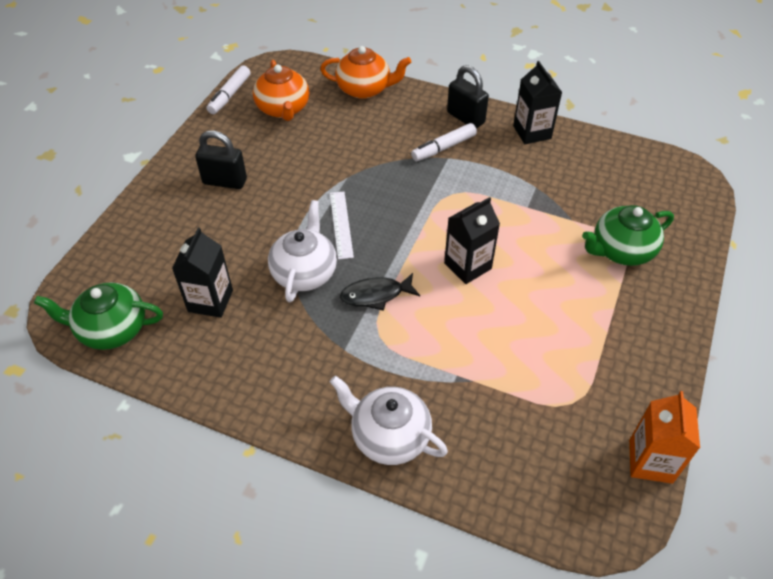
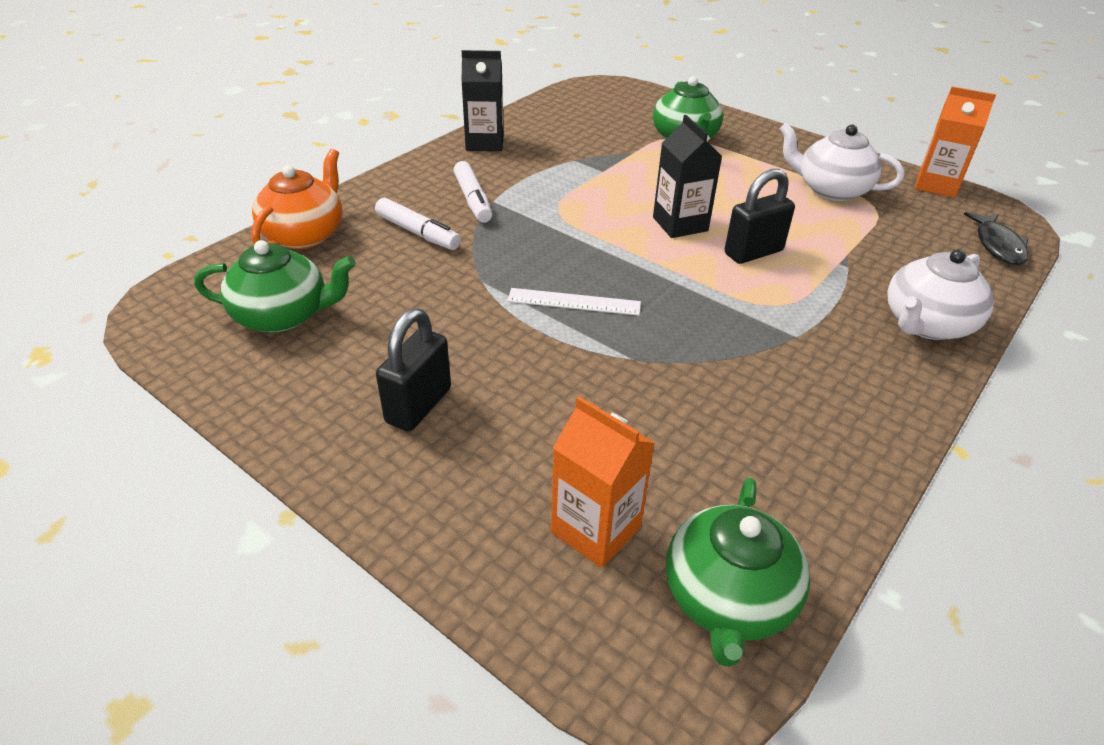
camera: 75 degrees left, 10 degrees down
black carton [172,228,233,318] -> none
white marker [207,65,251,114] -> white marker moved to [375,198,461,250]
orange teapot [253,60,309,121] -> green teapot [194,240,356,333]
white teapot [268,200,337,302] -> white teapot moved to [779,123,904,201]
black fish [340,273,420,311] -> black fish moved to [964,212,1028,265]
black padlock [447,65,489,128] -> black padlock moved to [725,169,795,264]
none -> orange carton [551,396,655,568]

